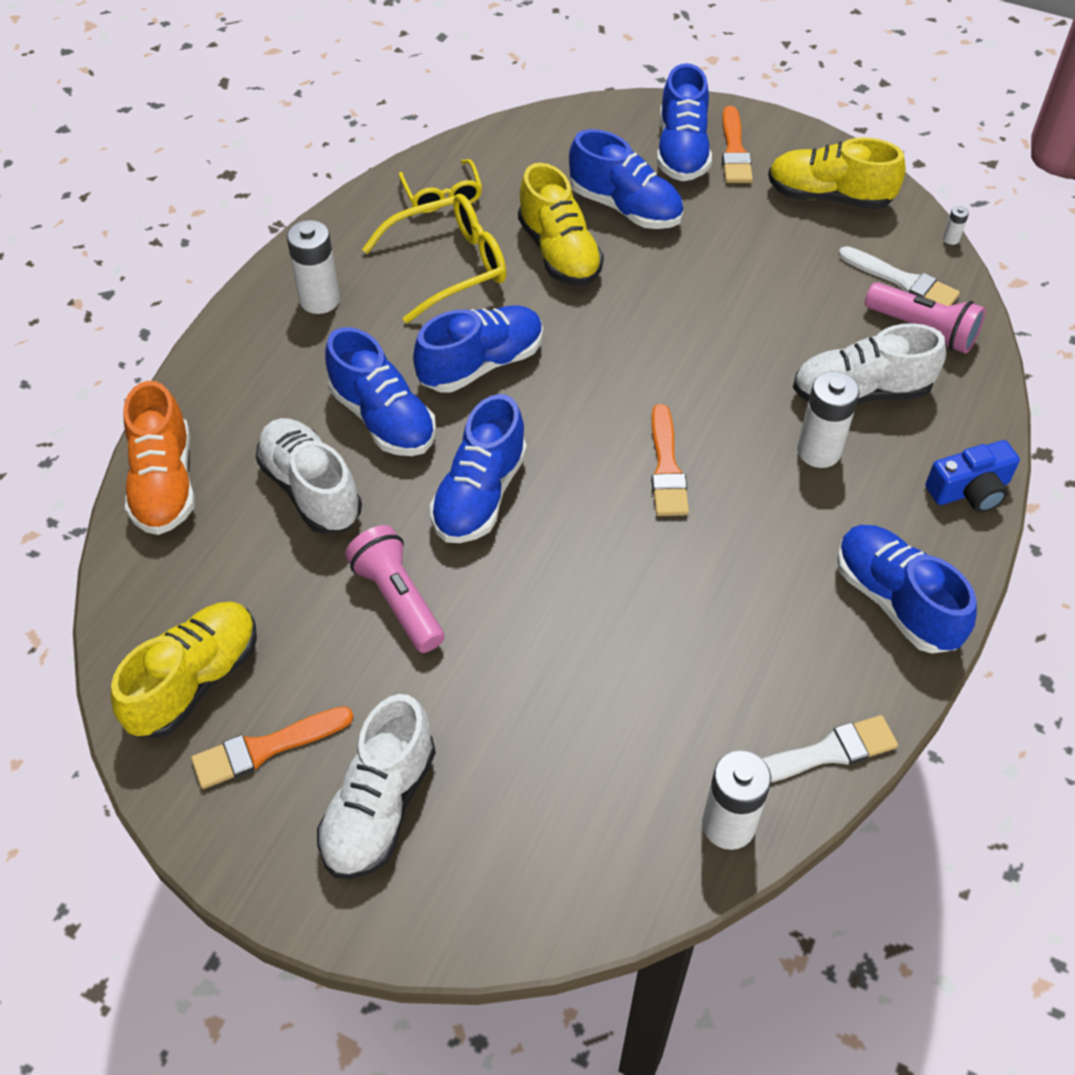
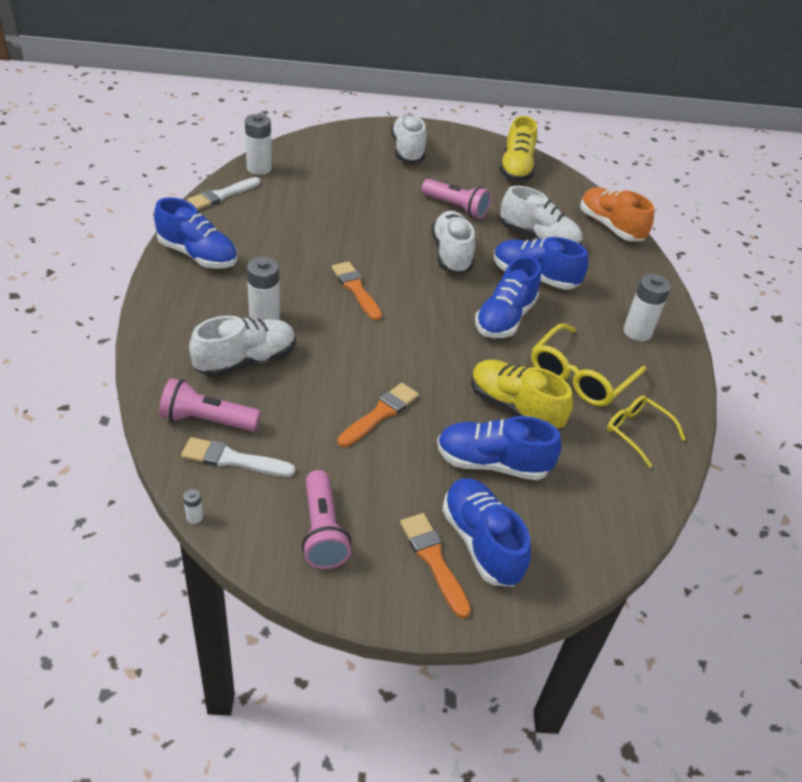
camera: 150 degrees right, 10 degrees down
orange brush [191,706,354,789] -> orange brush moved to [338,383,419,447]
blue shoe [430,394,527,543] -> white shoe [431,211,475,274]
yellow shoe [768,138,906,209] -> pink flashlight [302,470,351,569]
blue camera [925,440,1020,513] -> none

